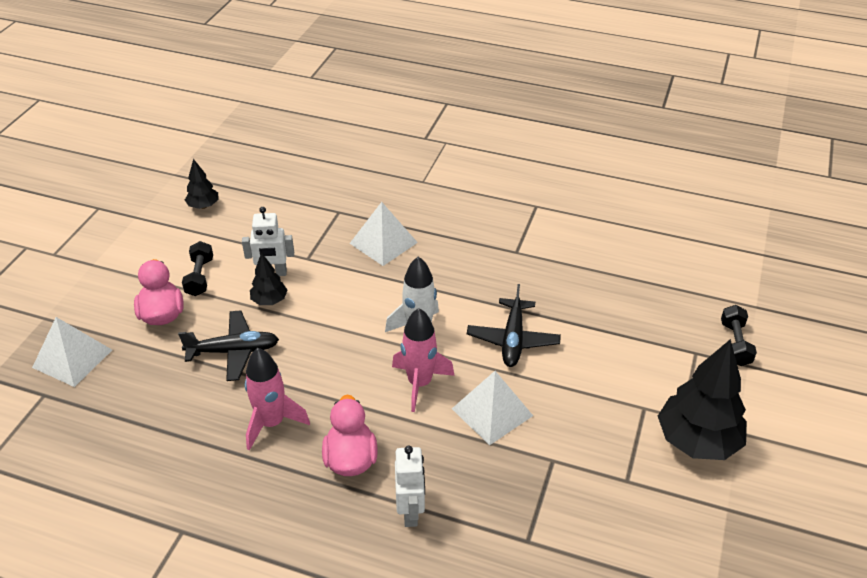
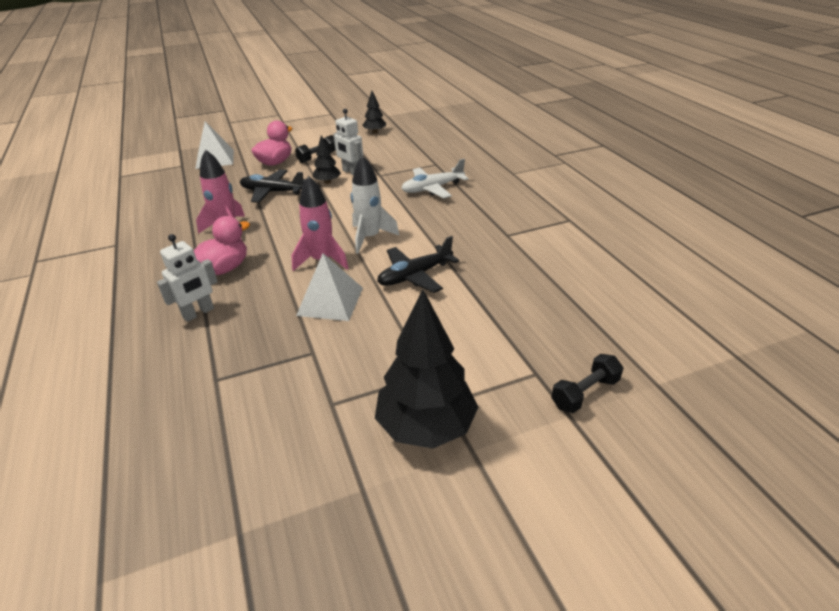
camera: 50 degrees right, 5 degrees down
black plane [178,310,279,381] -> black plane turned 150 degrees clockwise [240,170,306,203]
white pyramid [350,202,418,266] -> white plane [401,159,469,198]

